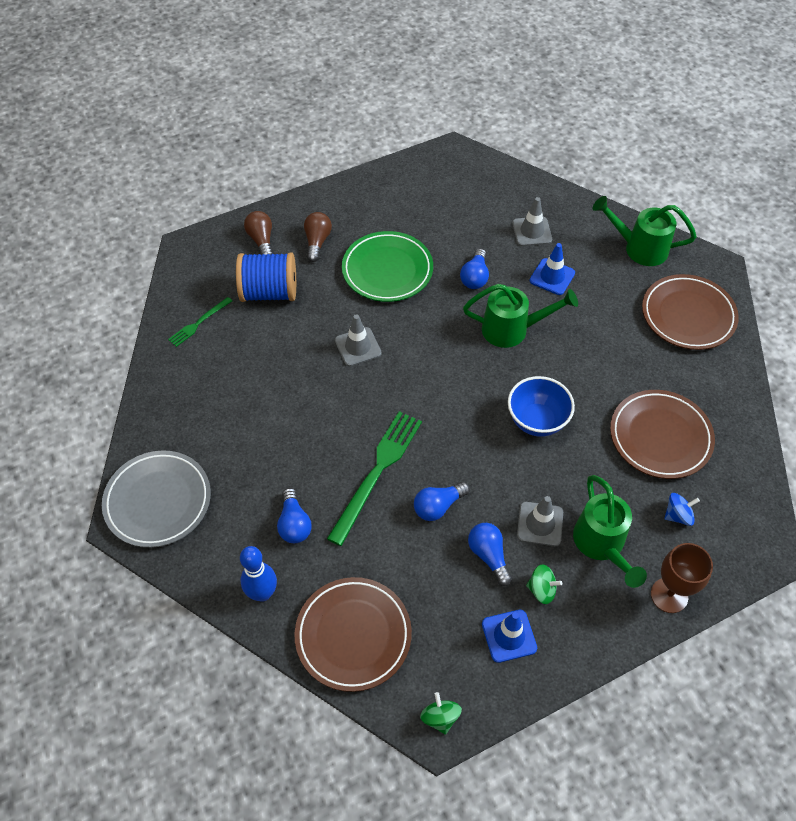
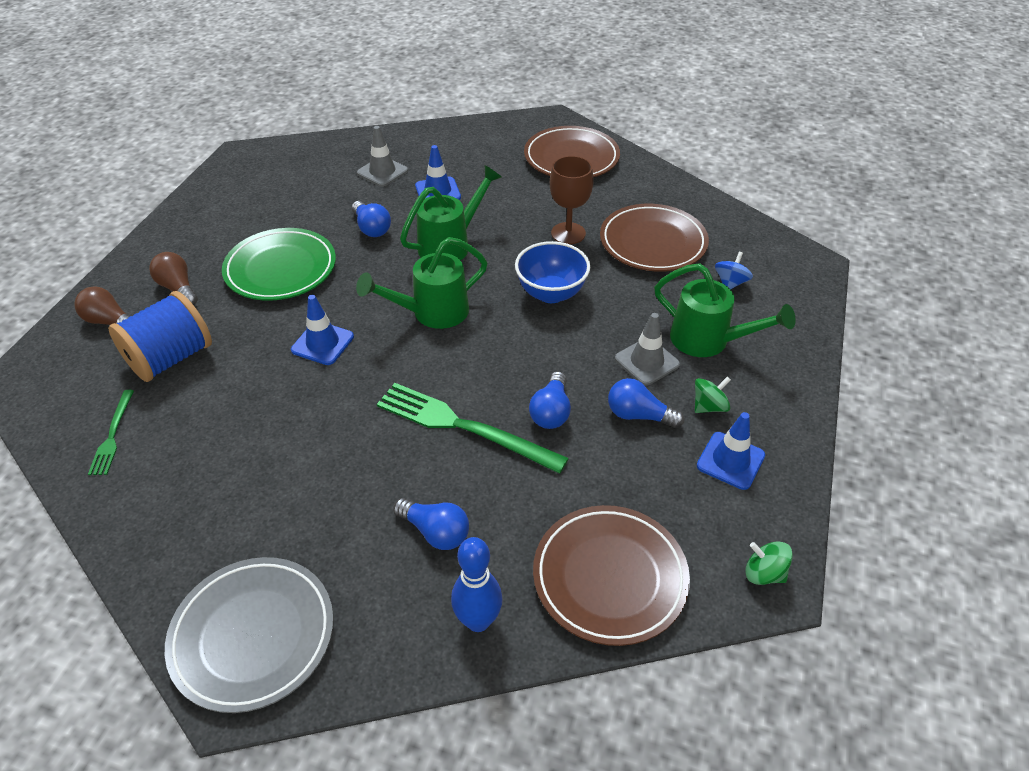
camera: 45 degrees left, 10 degrees down
green fork [327,411,422,546] -> green fork turned 45 degrees counterclockwise [377,383,569,474]
grey traffic cone [335,314,382,366] -> blue traffic cone [291,295,354,365]
green watering can [592,196,697,266] -> green watering can moved to [356,237,488,329]
brown goblet [651,543,713,613] -> brown goblet moved to [550,156,594,244]

